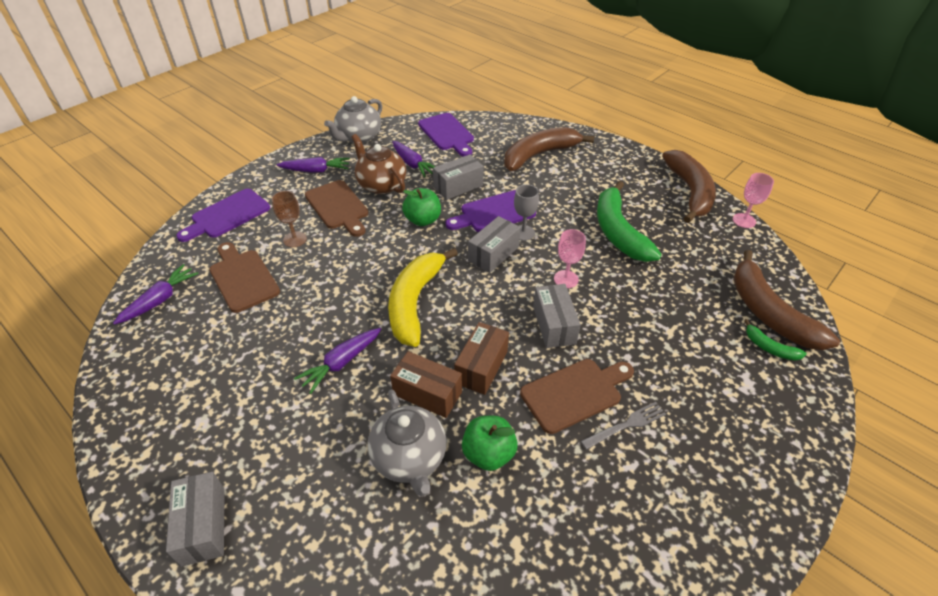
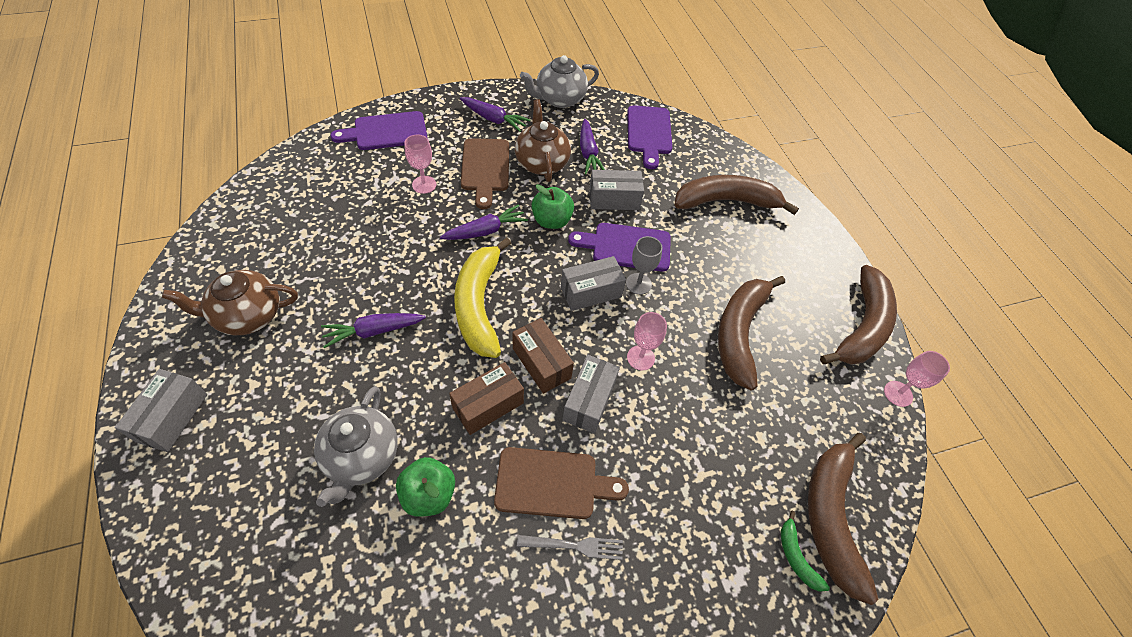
camera: 25 degrees right, 10 degrees up
purple carrot [113,264,199,325] -> purple carrot moved to [440,204,528,240]
brown cutting board [210,242,280,313] -> none
brown goblet [272,191,307,247] -> pink goblet [404,134,436,194]
yellow banana [388,248,458,347] -> yellow banana turned 45 degrees counterclockwise [454,237,511,358]
brown box [390,351,462,418] -> brown box moved to [512,318,574,394]
green banana [597,181,662,262] -> brown banana [718,276,785,390]
none -> brown teapot [162,270,298,335]

